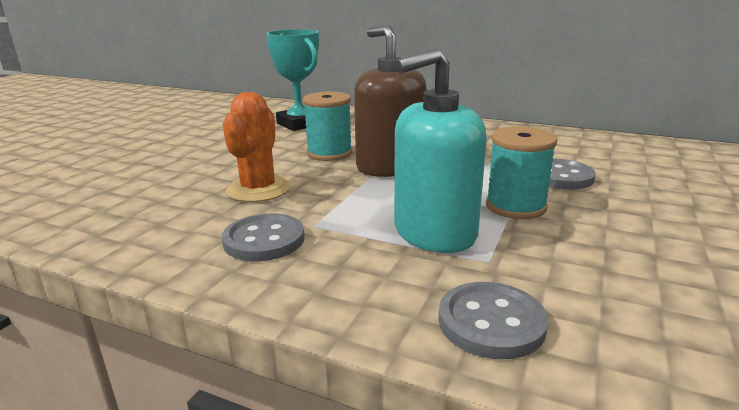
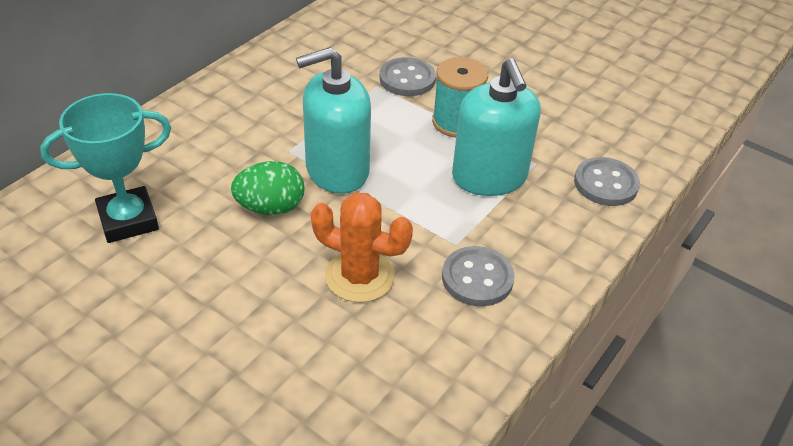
camera: 80 degrees left, 20 degrees up
turquoise spool [303,91,352,161] -> green egg [231,161,304,215]
brown soap dispenser [354,25,426,177] -> turquoise soap dispenser [296,47,371,194]

